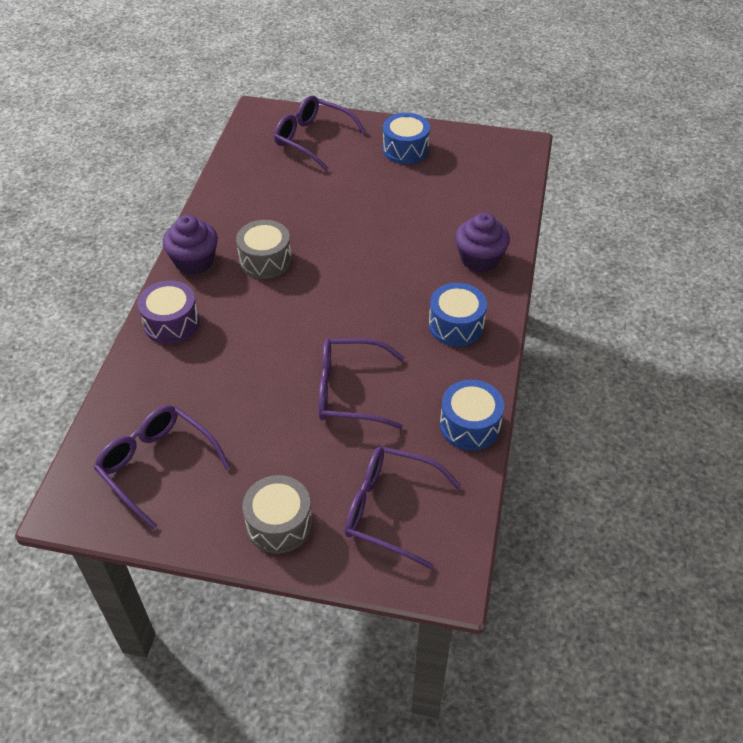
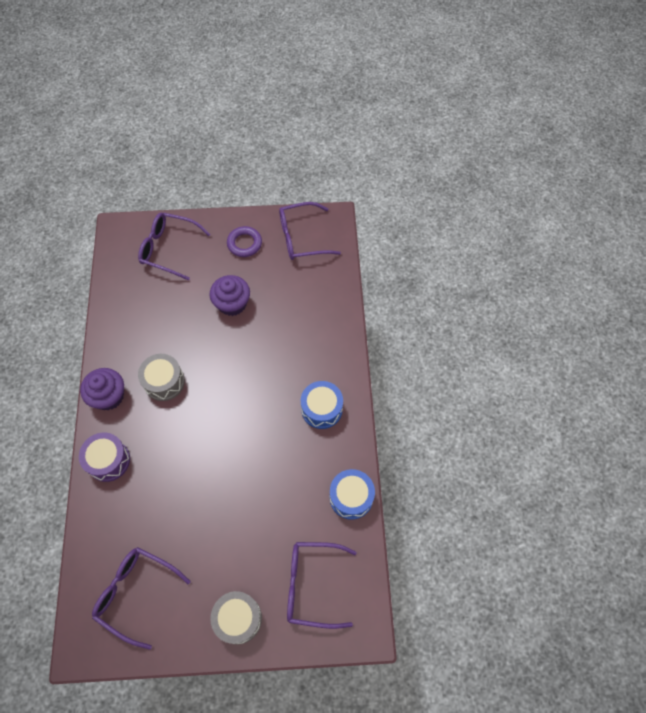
camera: 15 degrees left, 15 degrees up
purple glasses [319,338,404,429] -> purple glasses moved to [279,202,341,260]
blue drum [383,113,430,164] -> purple ring [227,226,262,257]
purple cupcake [455,213,510,272] -> purple cupcake moved to [210,275,250,316]

